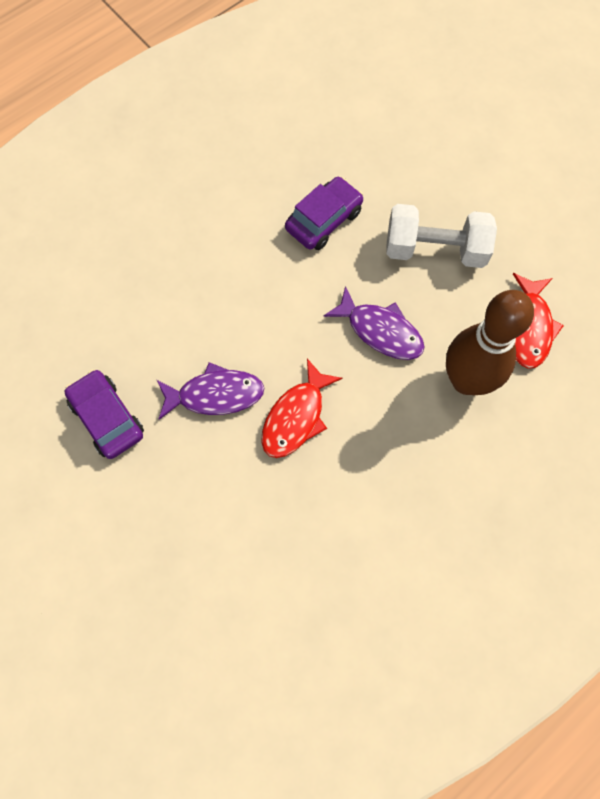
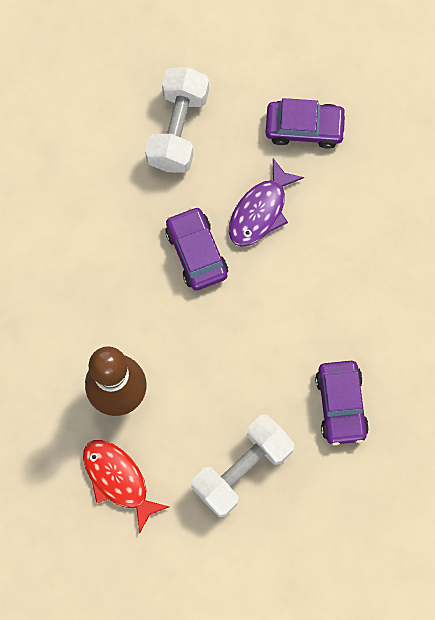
camera: 130 degrees right, 5 degrees up
red fish [261,359,343,458] -> purple car [165,206,228,290]
purple fish [323,286,425,360] -> none
none -> white dumbbell [145,67,209,173]

